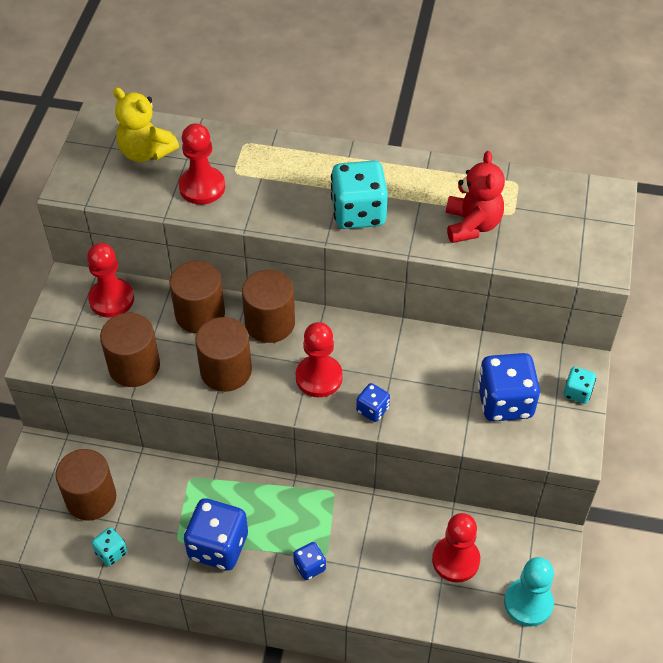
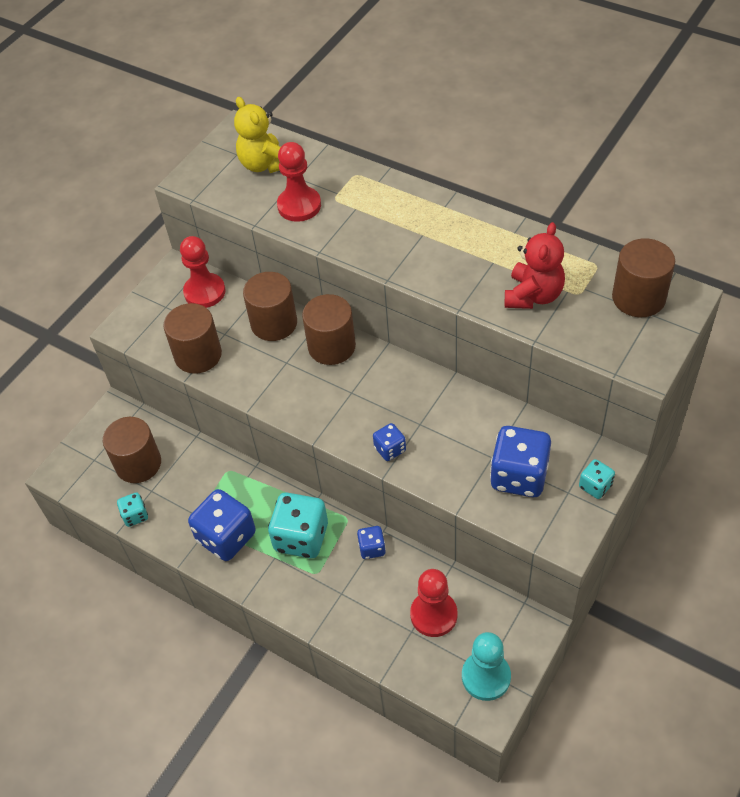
camera: 25 degrees right, 0 degrees up
brown cylinder [195,317,252,392] -> brown cylinder moved to [612,239,675,317]
blue dice [293,542,326,580] -> blue dice moved to [357,526,386,559]
red pawn [296,322,343,397] -> none
turquoise dice [331,160,388,229] -> turquoise dice moved to [268,492,328,558]

